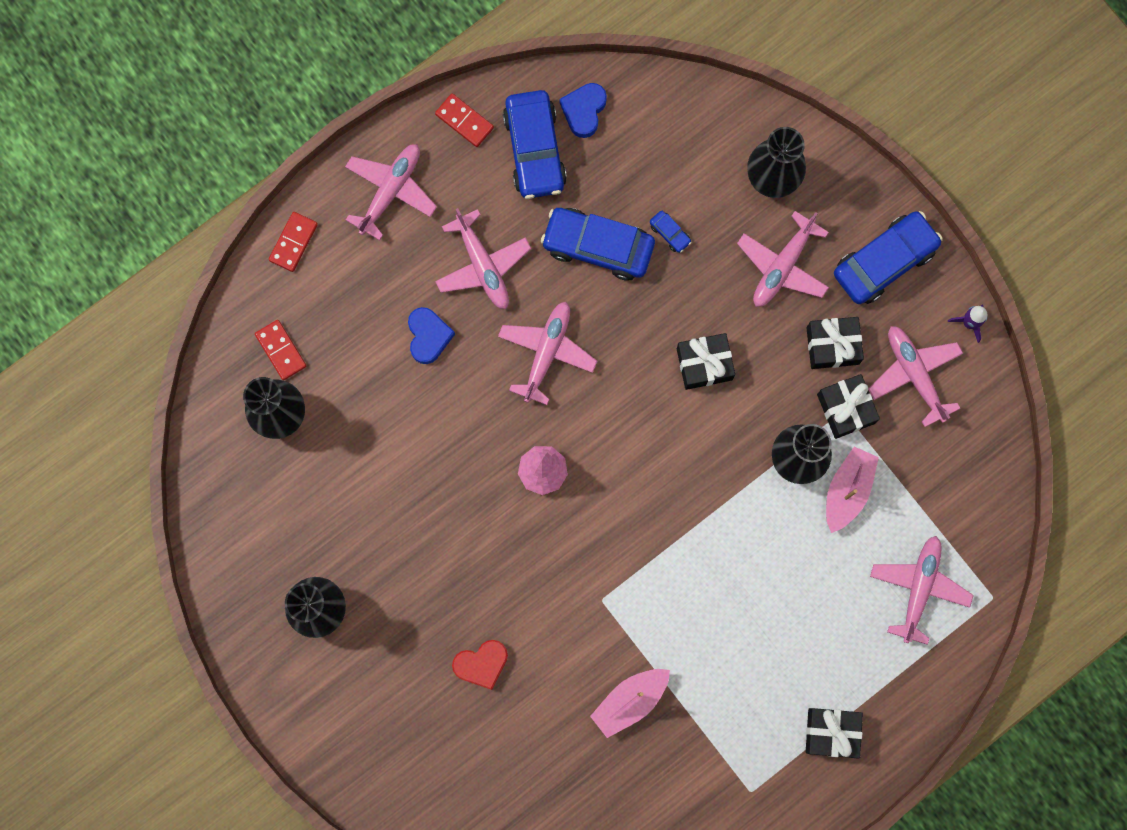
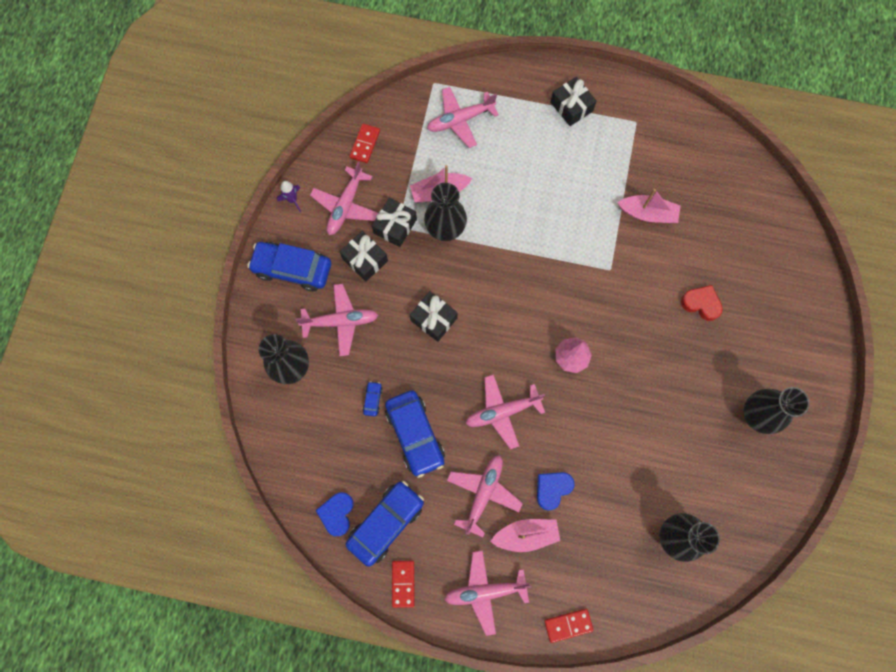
camera: 130 degrees left, 5 degrees down
red domino [255,320,306,380] -> red domino moved to [350,124,380,163]
blue heart [559,83,607,138] -> blue heart turned 120 degrees clockwise [316,492,354,536]
none -> pink boat [490,519,560,552]

